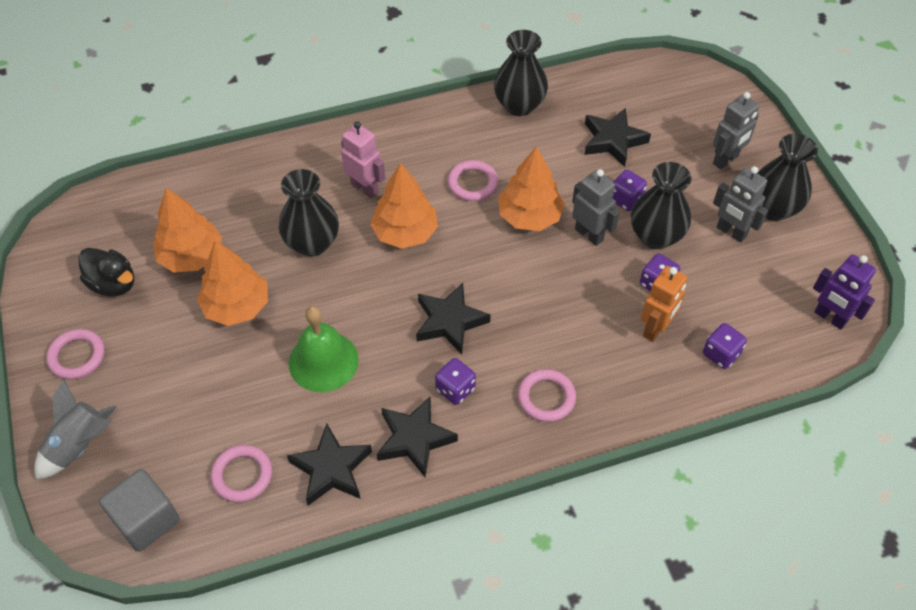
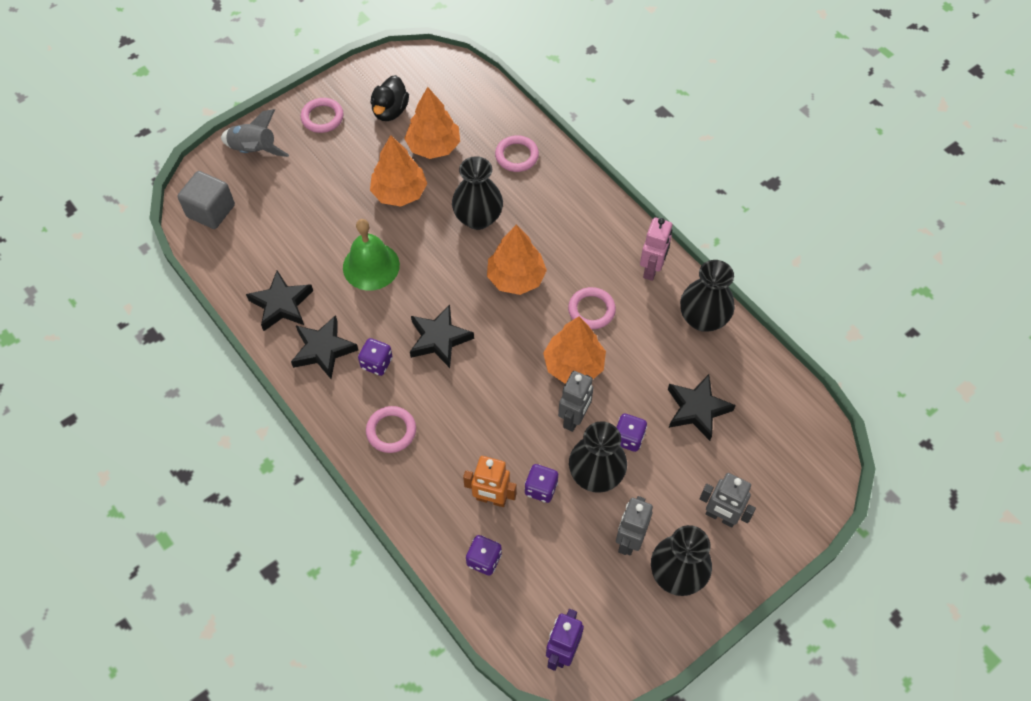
camera: 70 degrees right, 5 degrees up
pink ring [211,445,272,502] -> pink ring moved to [495,135,539,172]
pink robot [341,121,385,198] -> pink robot moved to [640,218,672,281]

